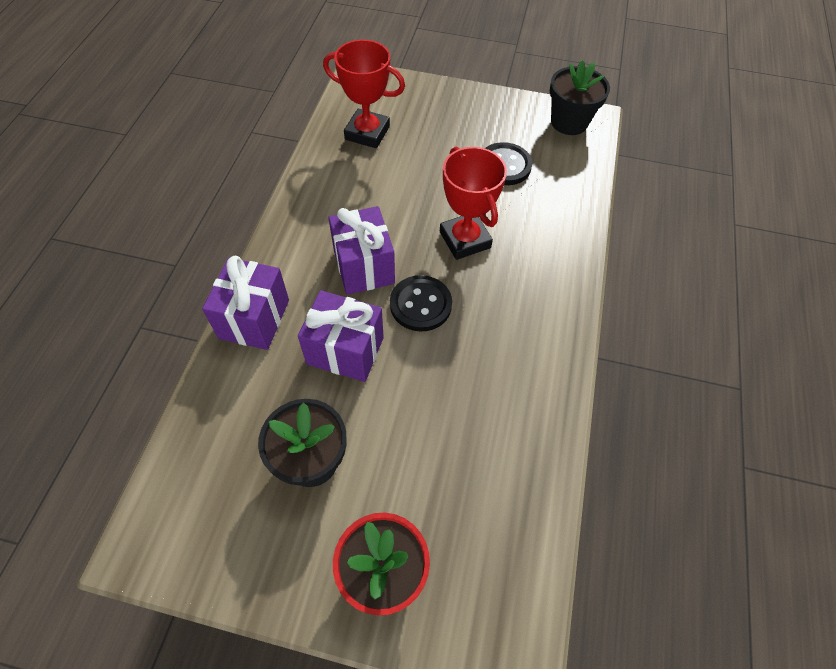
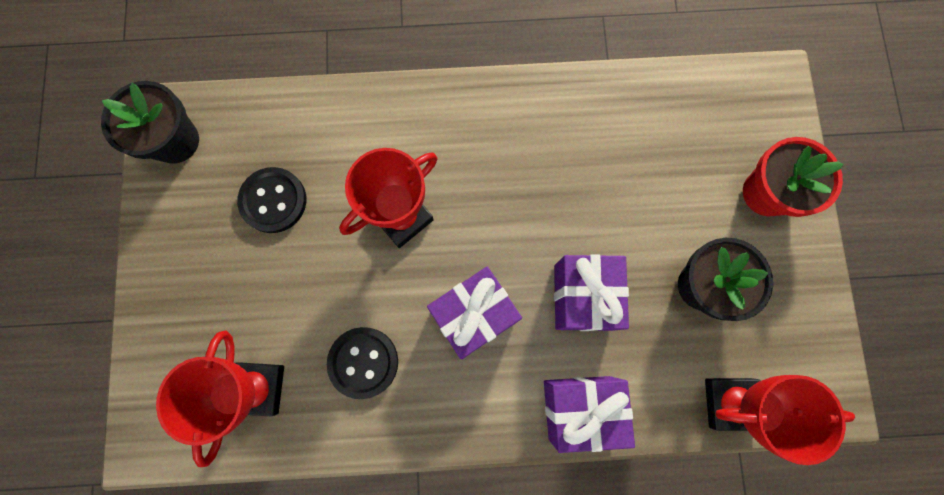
camera: 105 degrees left, 20 degrees up
black button [390,275,452,332] -> black button moved to [327,327,398,399]
none -> red trophy [705,375,855,465]

